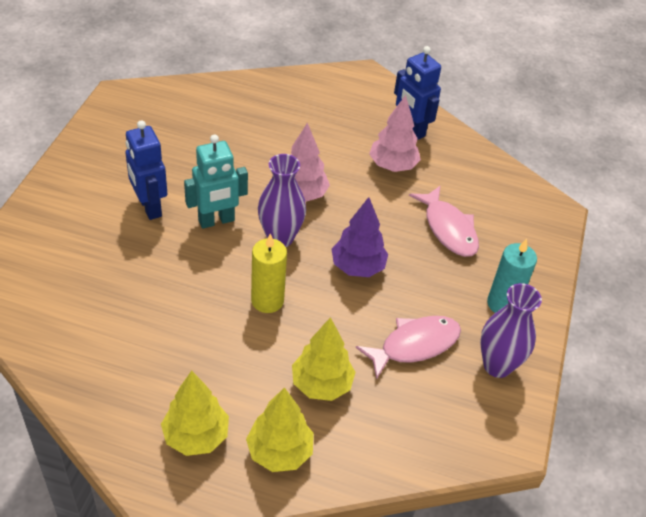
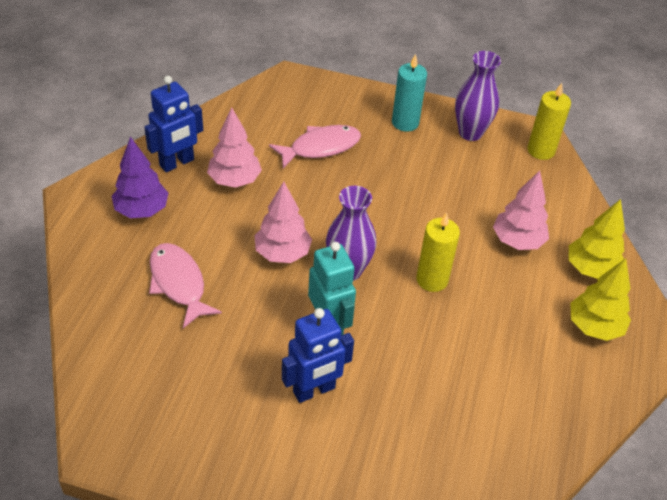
camera: 90 degrees left, 0 degrees up
yellow tree [292,317,356,401] -> pink tree [493,170,549,250]
purple tree [331,197,388,277] -> purple tree moved to [111,137,168,218]
pink fish [356,316,461,380] -> pink fish moved to [149,243,222,328]
none -> yellow candle [527,83,571,160]

